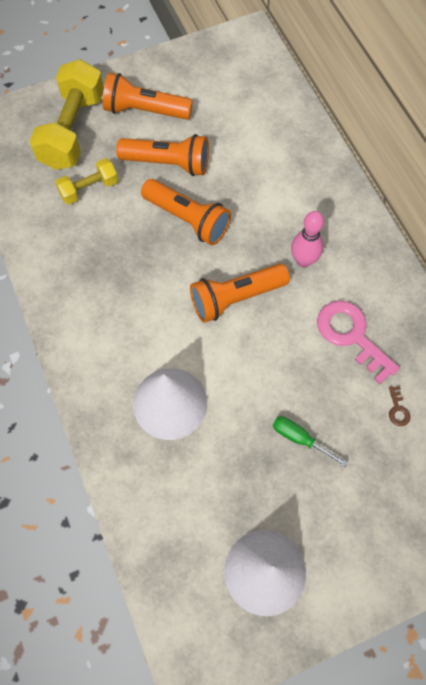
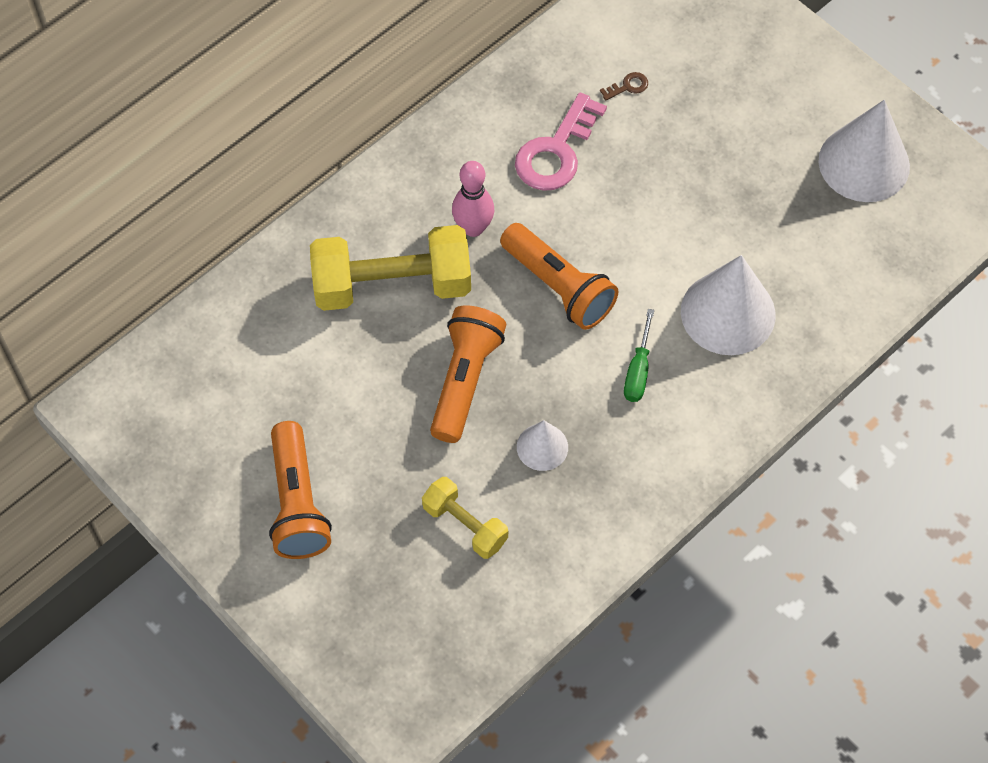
camera: 110 degrees left, 5 degrees down
yellow dumbbell [29,59,104,170] -> yellow dumbbell moved to [310,225,471,311]
orange flashlight [116,134,209,176] -> none
green screwdriver [273,416,348,467] -> green screwdriver moved to [624,309,654,402]
none -> white cone [517,420,568,471]

